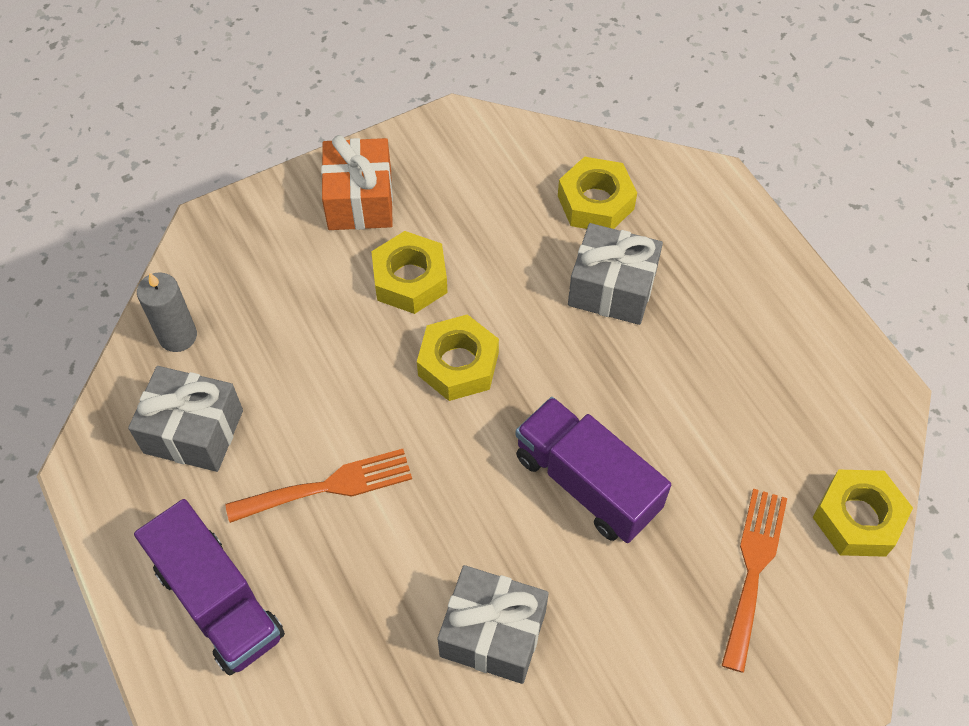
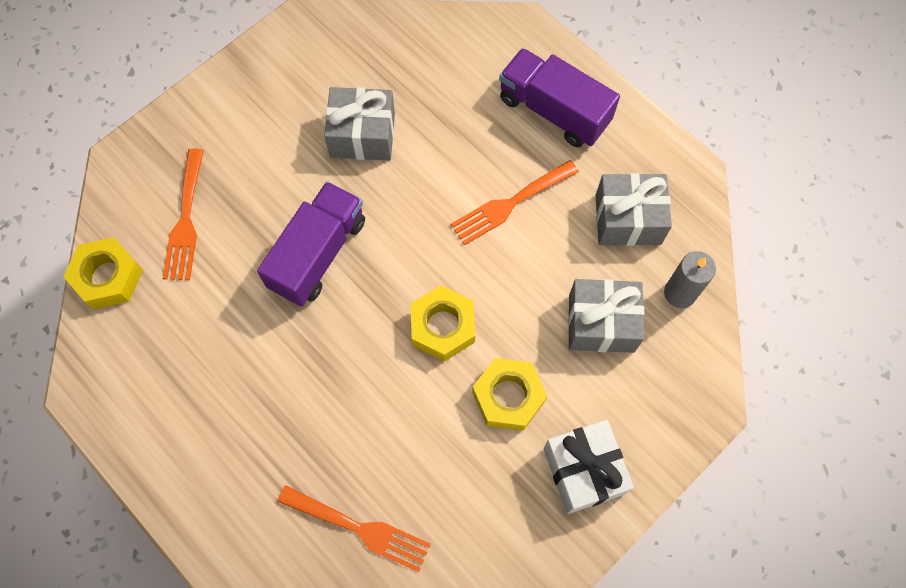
camera: 165 degrees right, 10 degrees up
orange gift [321,135,393,230] -> white gift [543,420,634,514]
purple truck [515,397,671,543] -> purple truck turned 90 degrees counterclockwise [257,181,365,306]
yellow nut [558,157,637,229] -> orange fork [277,485,431,572]
grey gift [568,223,663,325] -> grey gift moved to [568,279,644,353]

